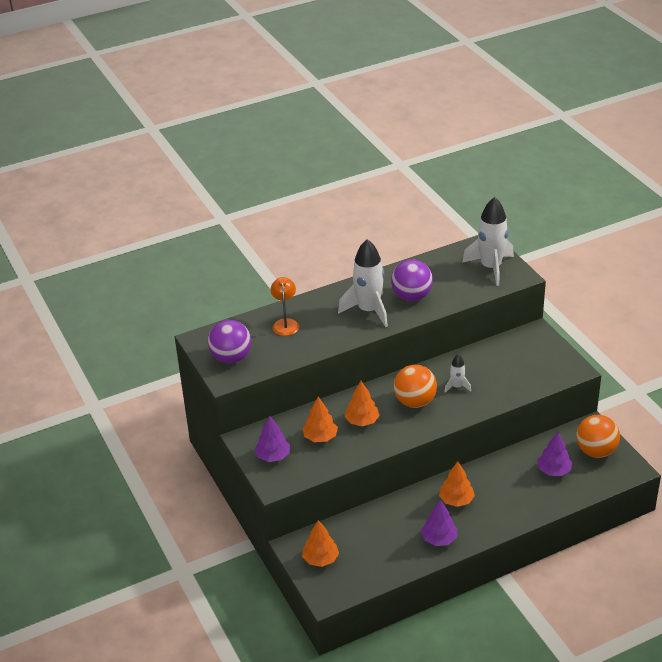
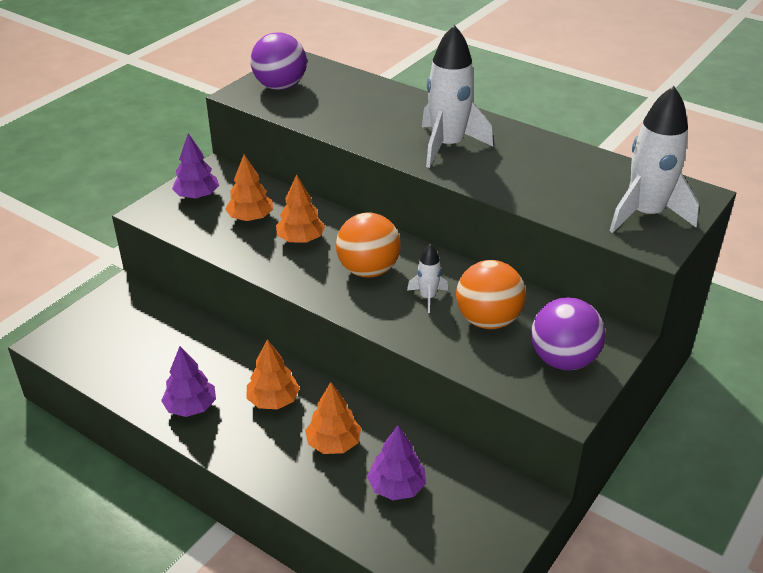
camera: 60 degrees right, 0 degrees up
orange lamp [271,277,299,336] -> none
orange tree [302,520,339,567] -> orange tree moved to [305,382,361,454]
purple ball [391,260,433,301] -> purple ball moved to [531,297,605,370]
orange ball [576,415,620,458] -> orange ball moved to [456,260,526,329]

